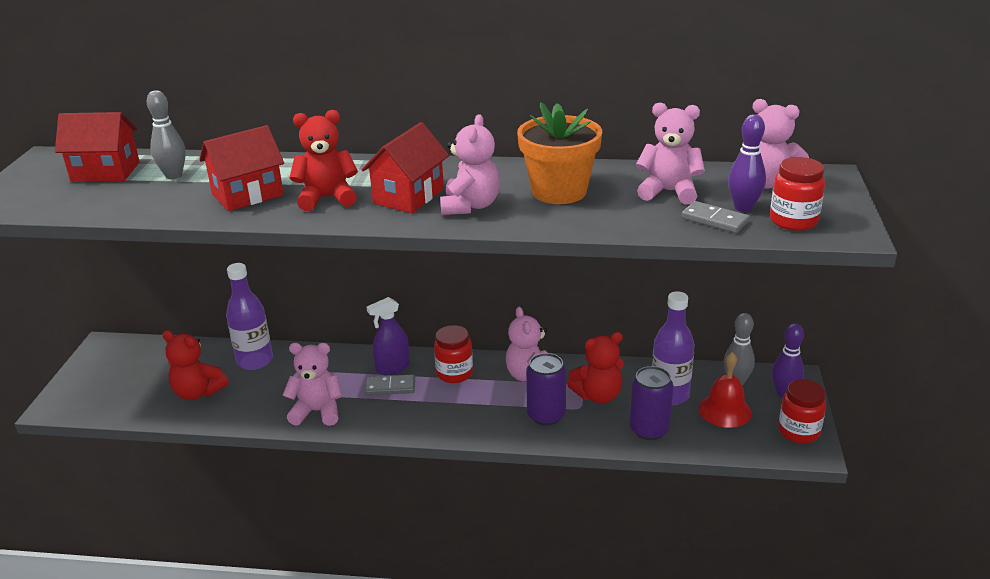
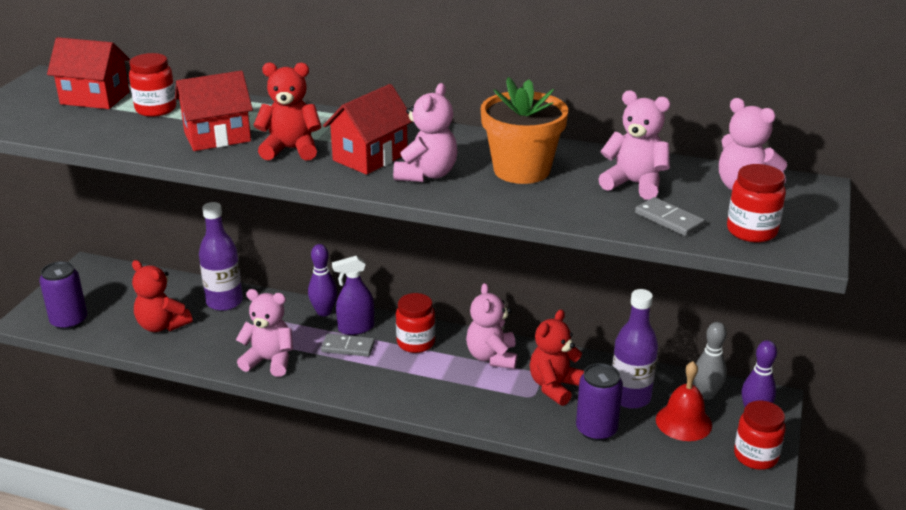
camera: 10 degrees right, 0 degrees up
grey bowling pin [147,90,186,179] -> red jar [129,53,176,117]
purple can [526,353,566,425] -> purple can moved to [39,261,87,330]
red teddy bear [567,332,624,404] -> red teddy bear turned 135 degrees clockwise [530,309,584,406]
purple bowling pin [728,114,766,212] -> purple bowling pin moved to [308,244,337,316]

